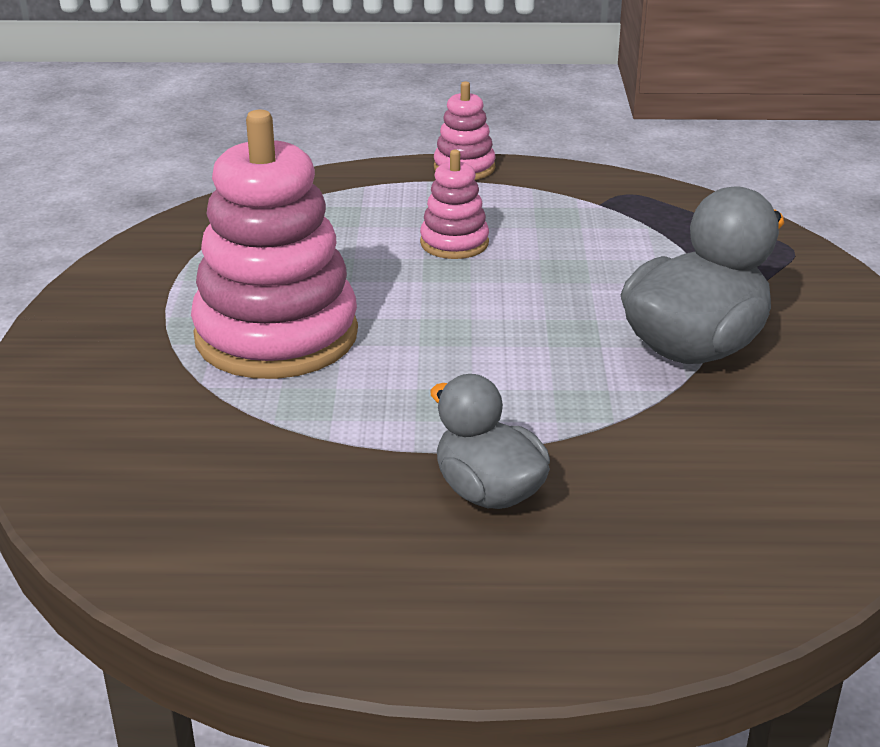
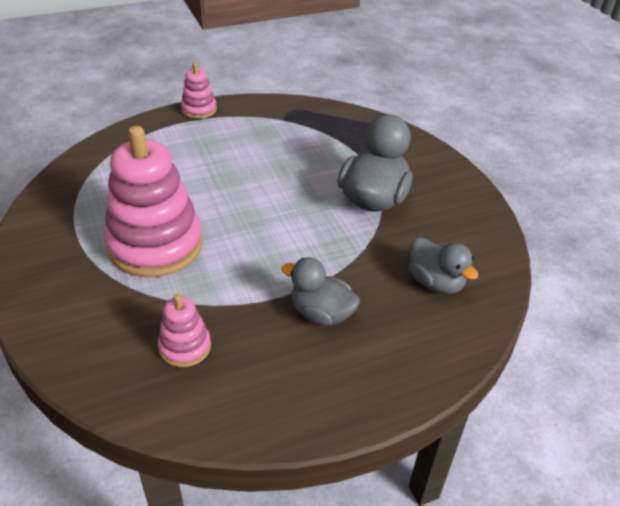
camera: 25 degrees left, 10 degrees up
pink stacking toy [420,150,489,259] -> pink stacking toy moved to [158,294,211,367]
none -> grey duck [409,237,479,294]

